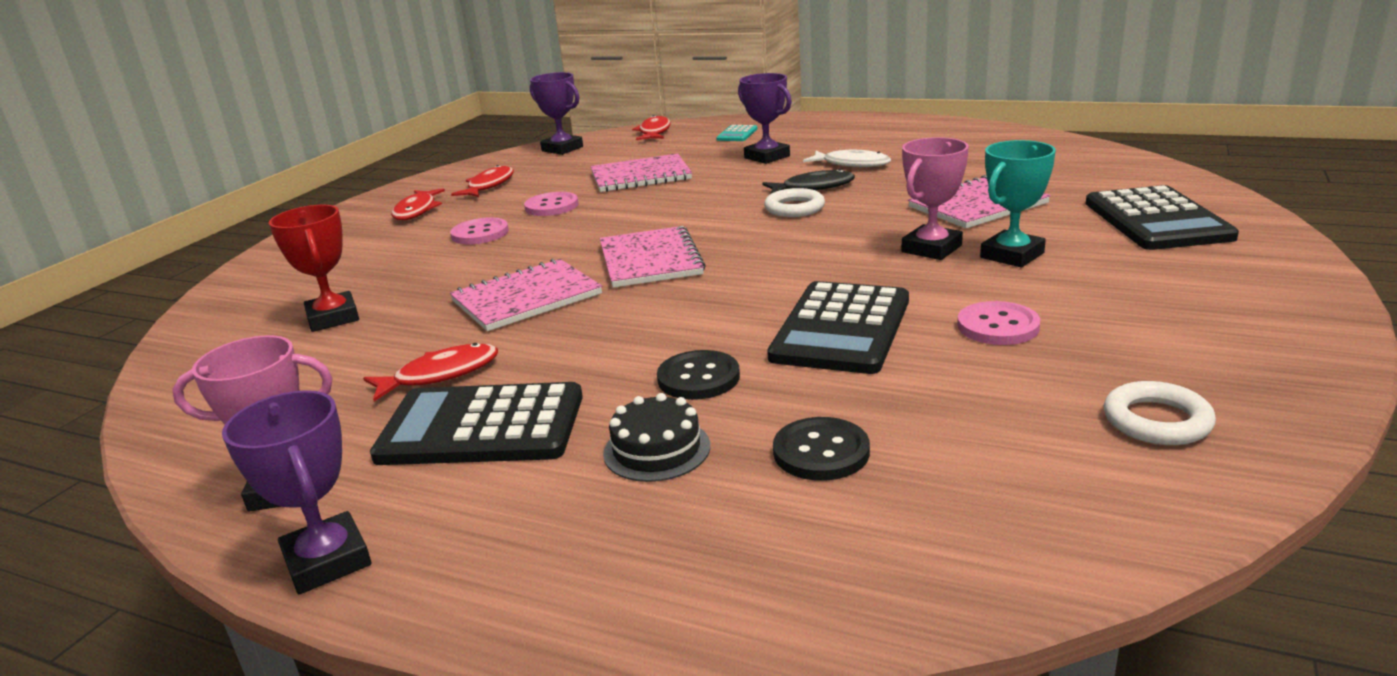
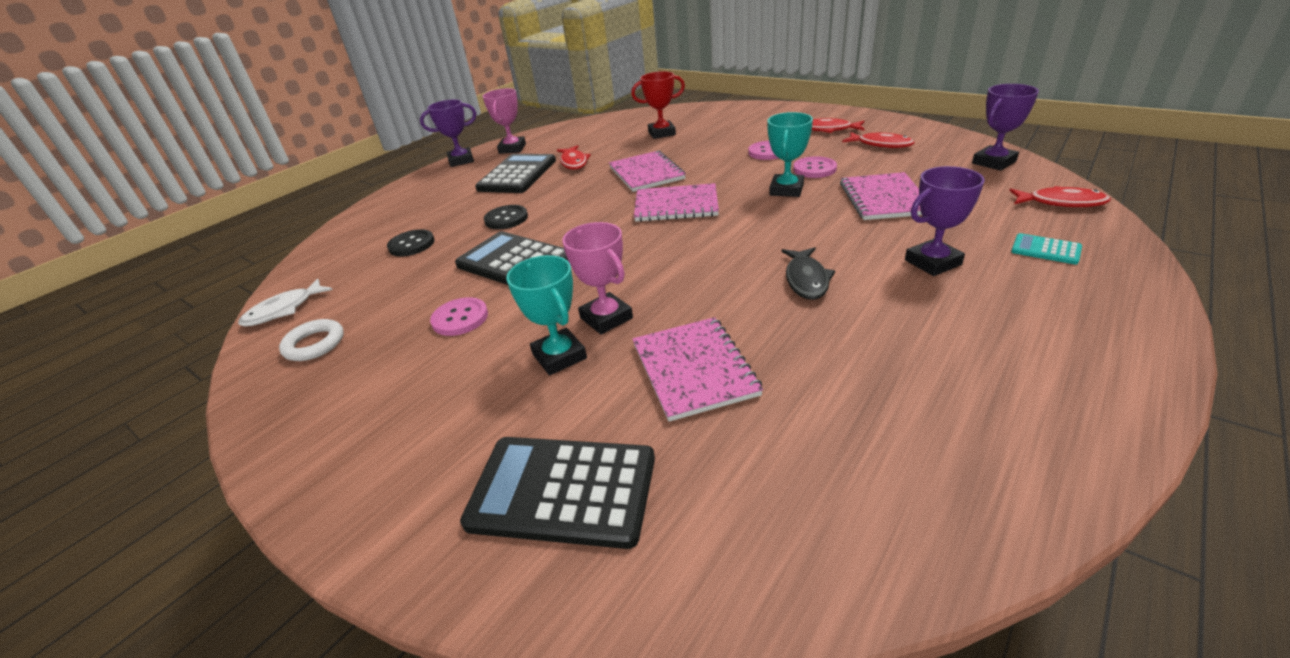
camera: 105 degrees right, 10 degrees up
black cake [603,393,710,482] -> none
white ring [764,188,825,217] -> none
white fish [803,150,891,167] -> white fish moved to [238,279,333,327]
none -> turquoise trophy [767,112,813,197]

